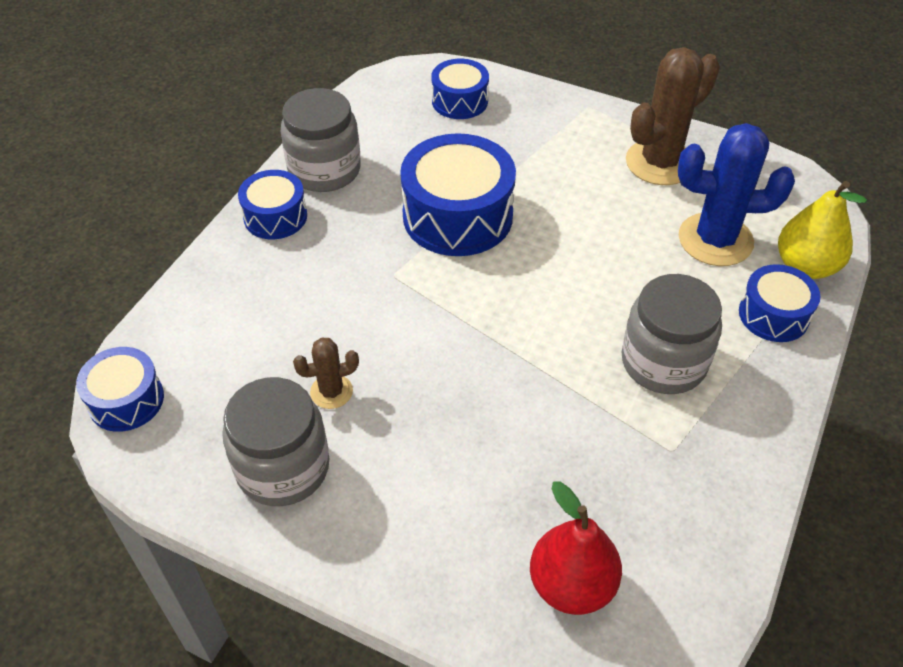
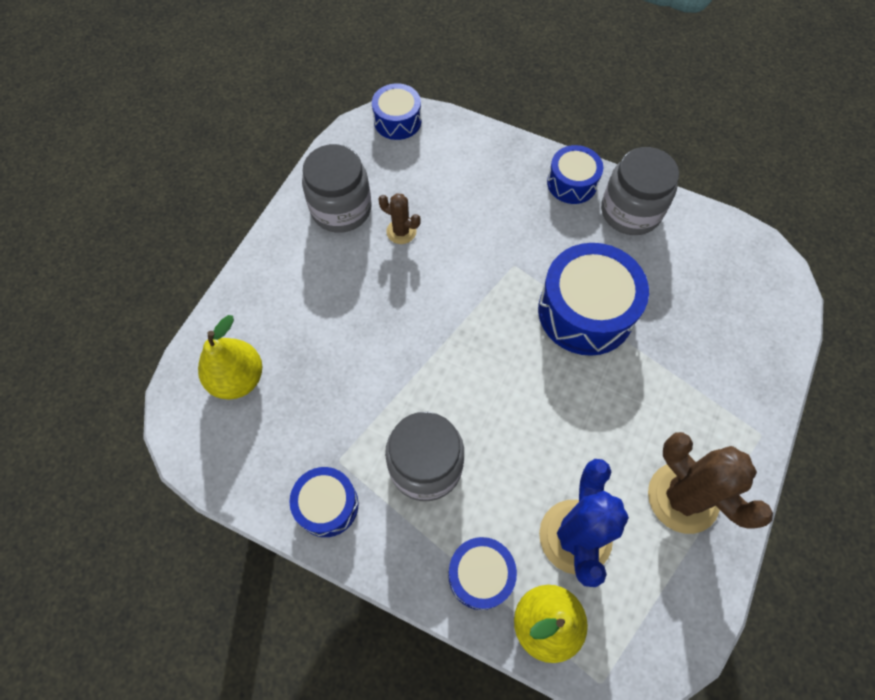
camera: 90 degrees right, 15 degrees up
brown cactus [293,337,359,409] -> brown cactus turned 45 degrees counterclockwise [378,193,421,244]
blue drum [431,59,489,119] -> blue drum moved to [289,467,359,537]
red pear [530,481,622,615] -> yellow pear [198,315,262,399]

